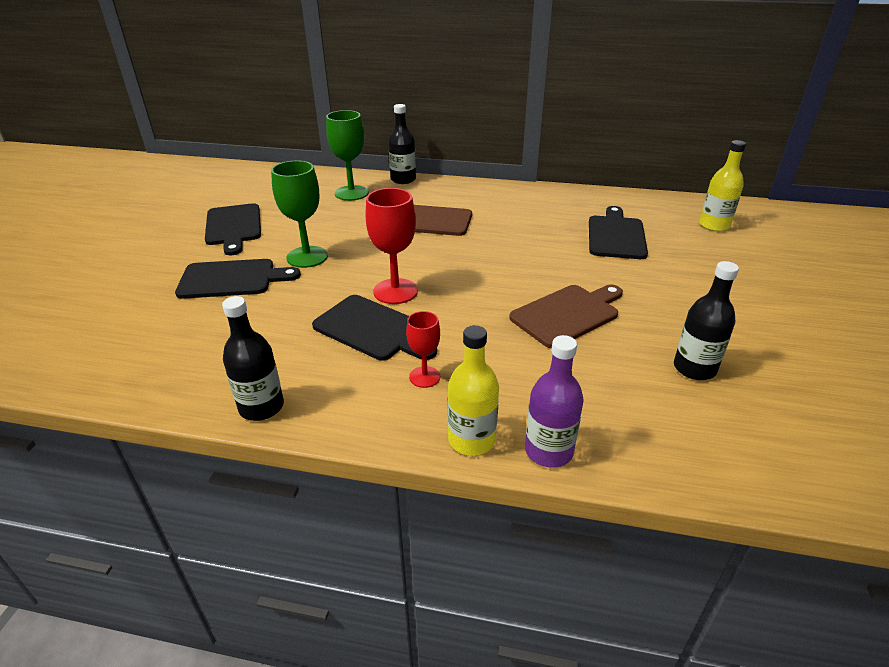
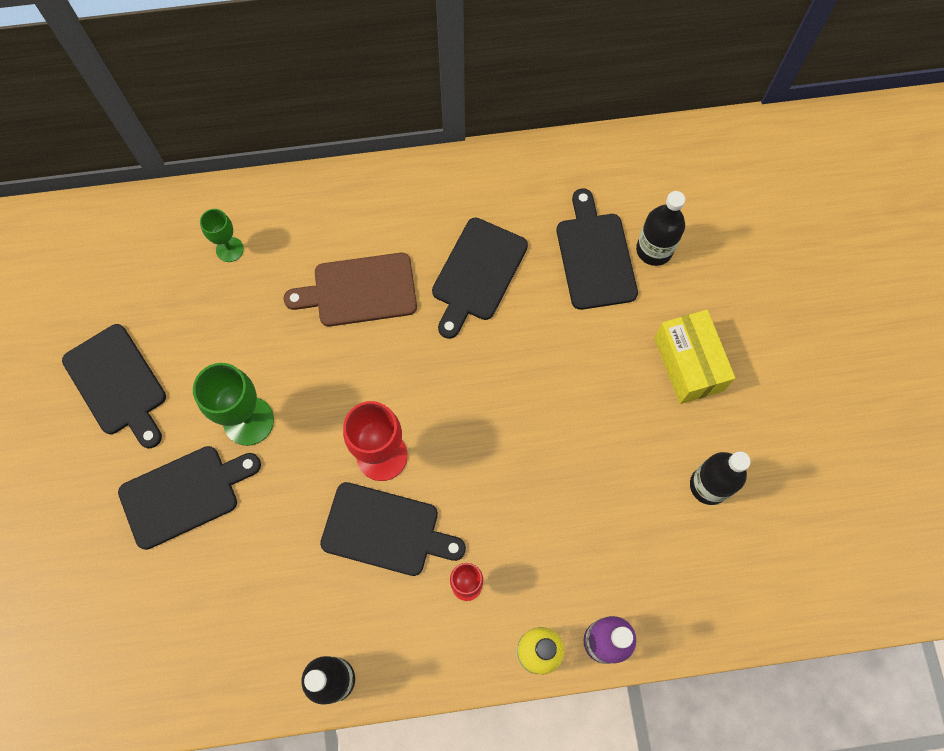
camera: 20 degrees left, 35 degrees up
green goblet [326,110,369,201] -> green goblet [200,209,244,262], size x0.58
black bottle [388,104,416,184] -> black bottle moved to [636,191,685,266]
brown cutting board [509,285,623,349] -> none
yellow bottle [699,140,746,232] -> none
none -> black cutting board [432,218,528,339]
none -> yellow box [654,310,735,404]

